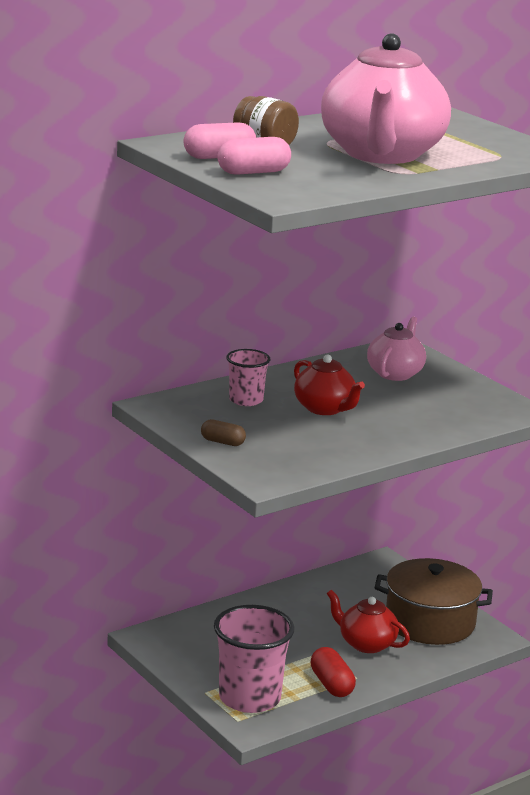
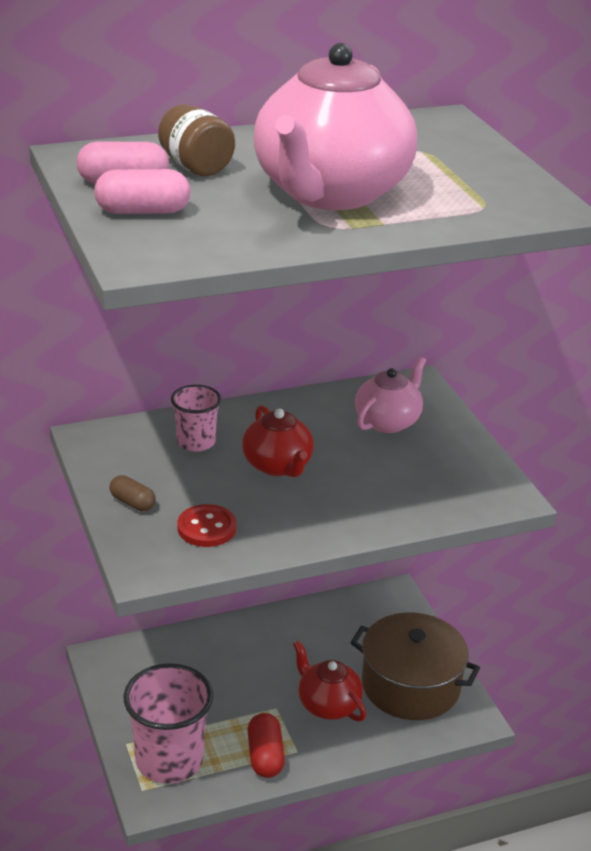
camera: 15 degrees right, 10 degrees up
none -> red button [177,504,236,547]

